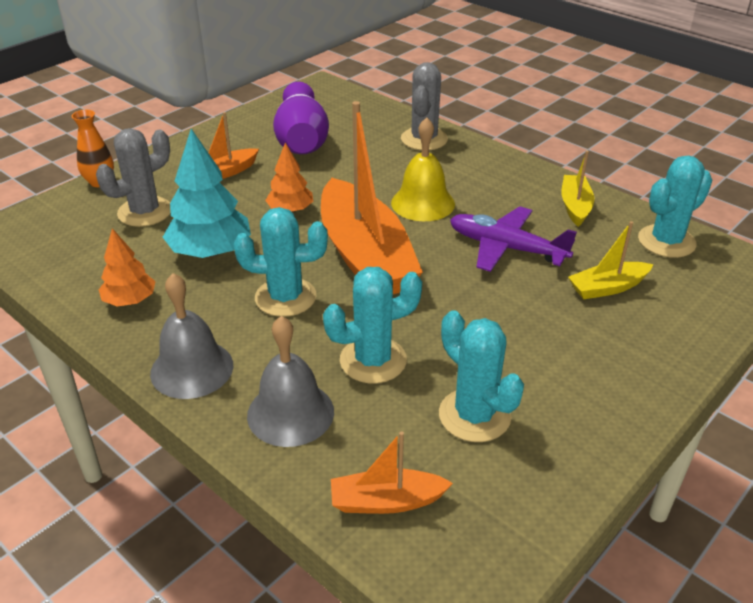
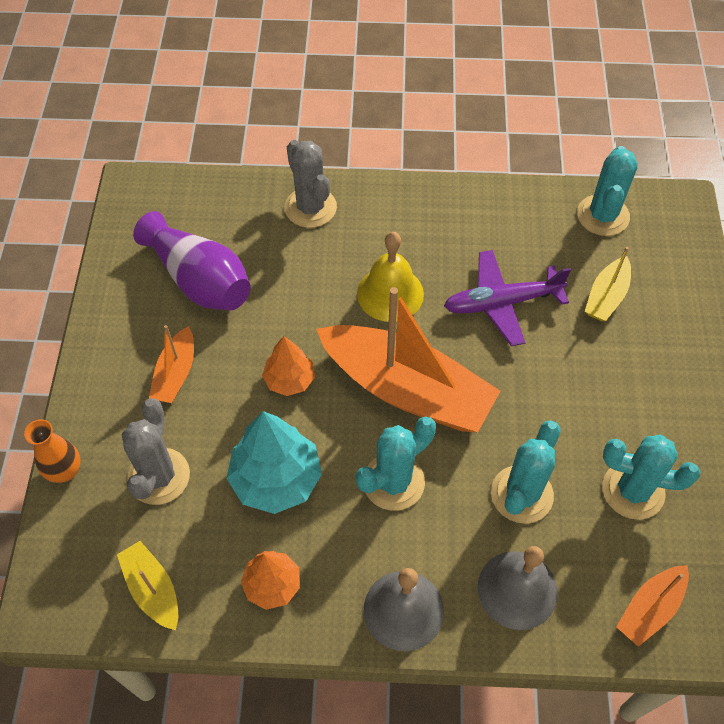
camera: 40 degrees left, 20 degrees up
yellow boat [561,150,594,227] -> yellow boat moved to [117,541,178,630]

